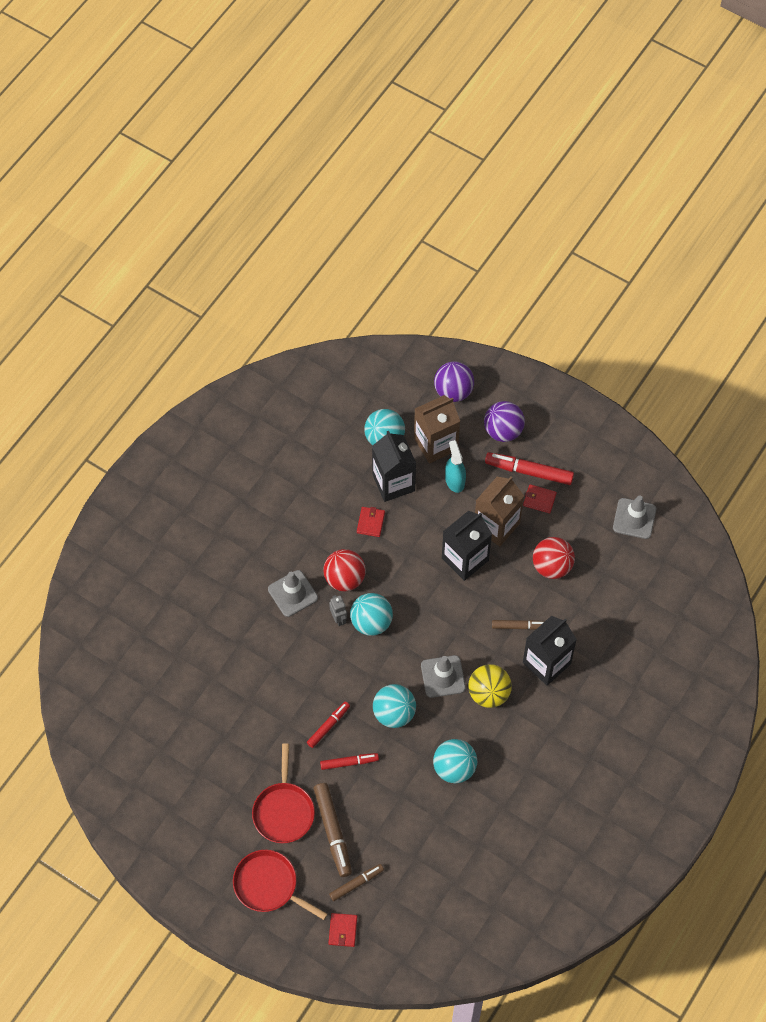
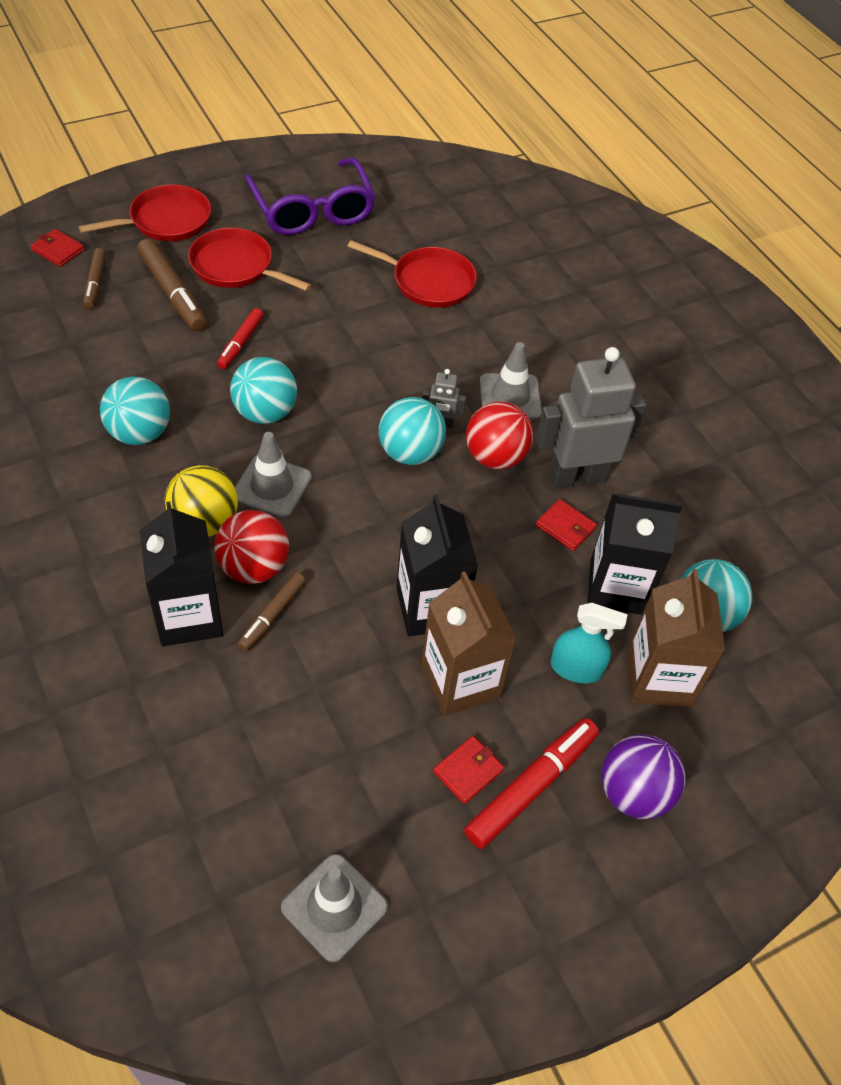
camera: 115 degrees right, 10 degrees down
red marker [307,701,350,748] -> none
brown marker [314,783,352,877] -> brown marker turned 135 degrees counterclockwise [137,239,206,331]
purple ball [434,361,474,402] -> none
red ball [533,537,575,579] -> red ball moved to [214,510,289,584]
none -> purple glasses [245,158,376,235]
none -> red pan [347,240,477,308]
none -> grey robot [536,347,646,489]

